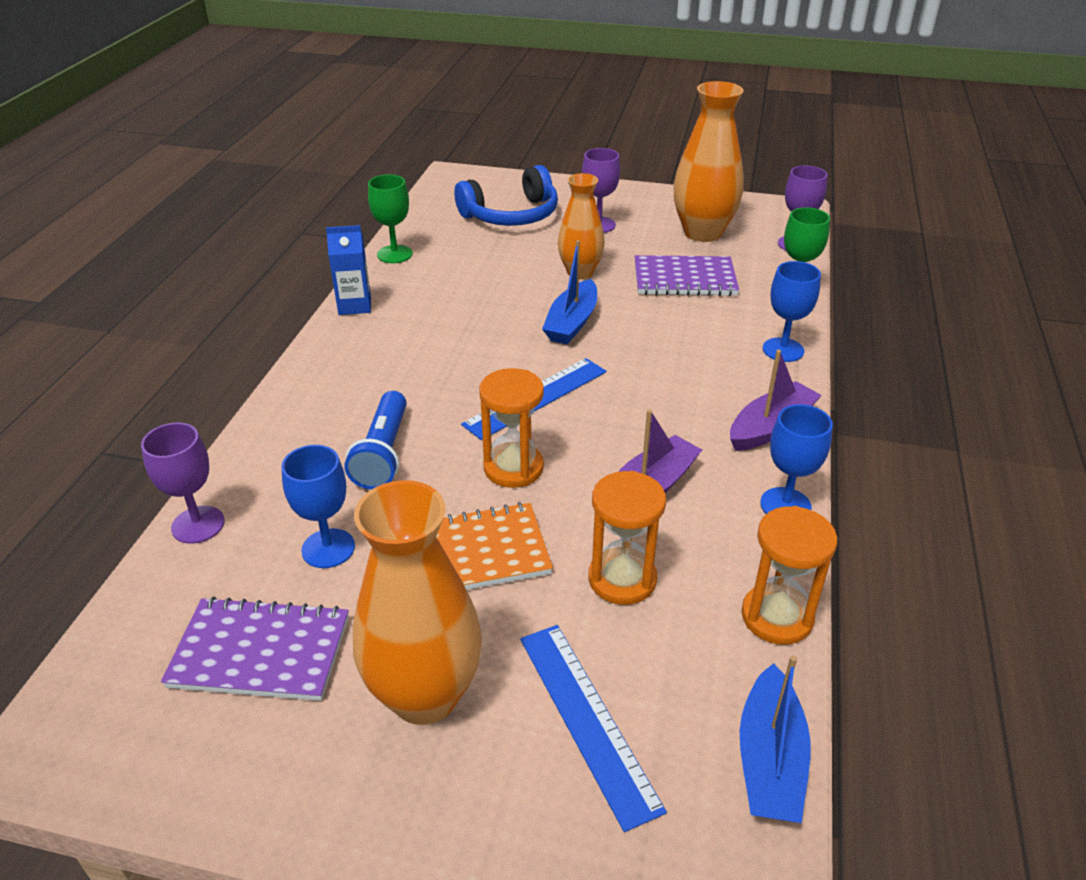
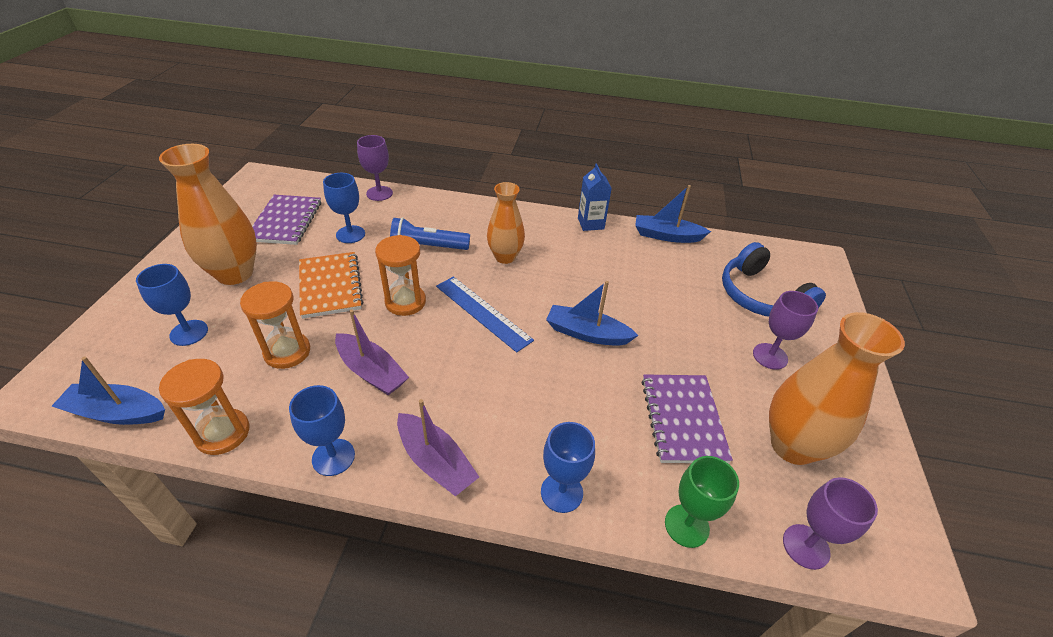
camera: 85 degrees right, 5 degrees up
green goblet [368,174,413,263] -> blue boat [635,185,711,243]
blue ruler [520,625,667,832] -> blue goblet [136,264,208,346]
orange vase [558,173,605,279] -> orange vase moved to [487,182,525,264]

